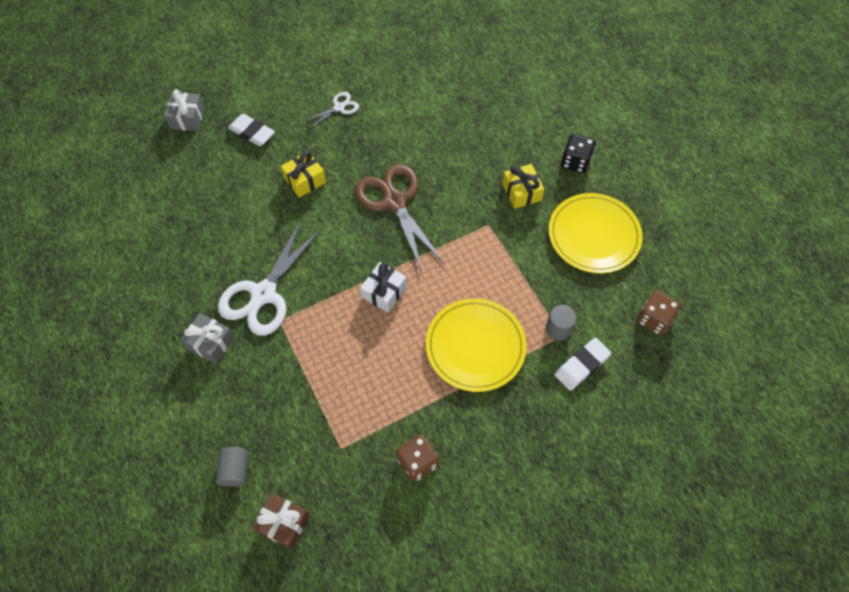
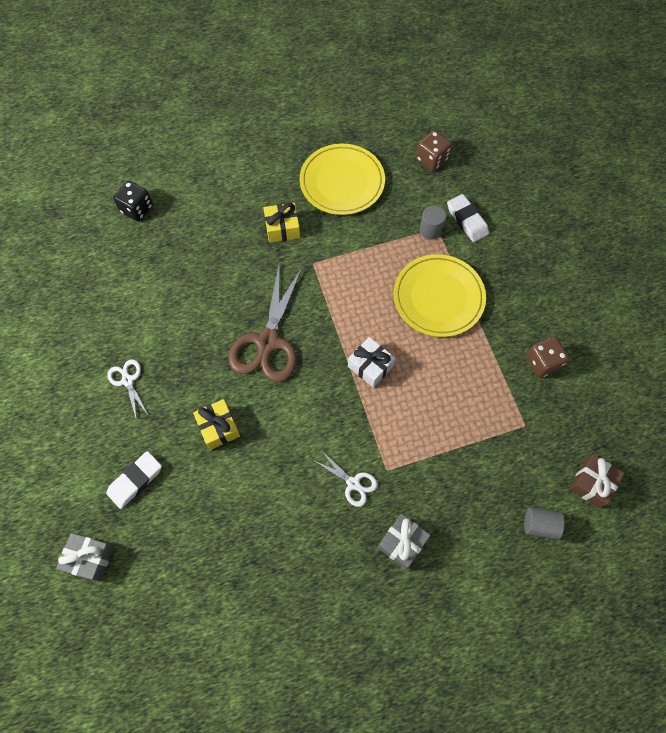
camera: 80 degrees left, 5 degrees up
white scissors [218,219,322,336] -> white scissors [313,451,378,507], size x0.49
brown scissors [355,164,445,271] -> brown scissors turned 60 degrees counterclockwise [228,266,302,382]
black dice [561,134,596,173] -> black dice moved to [113,181,153,222]

